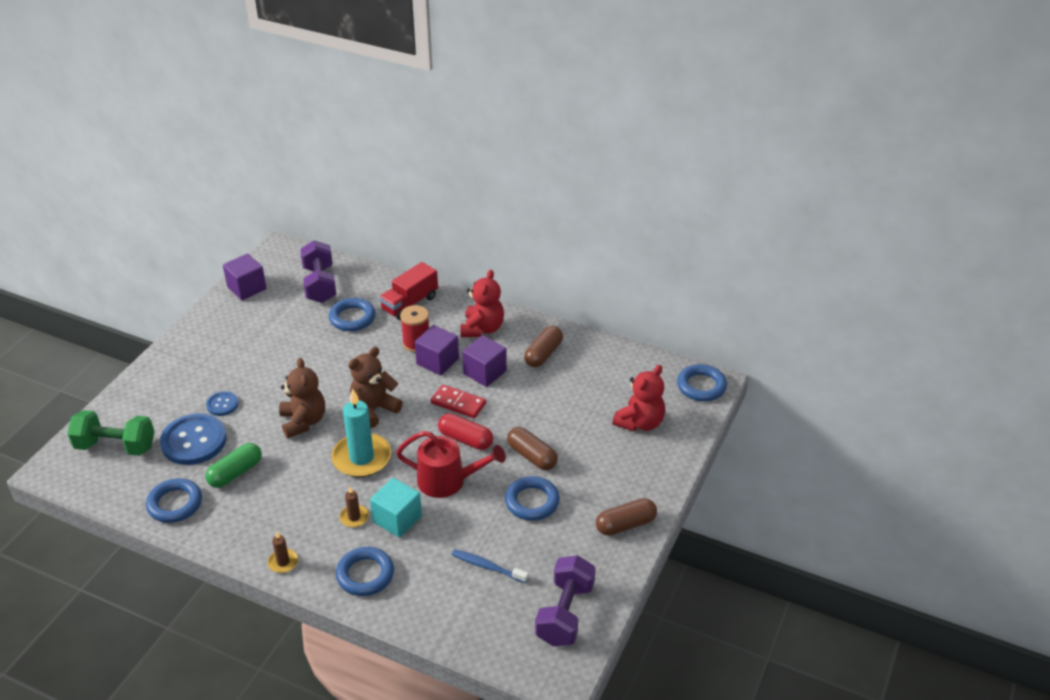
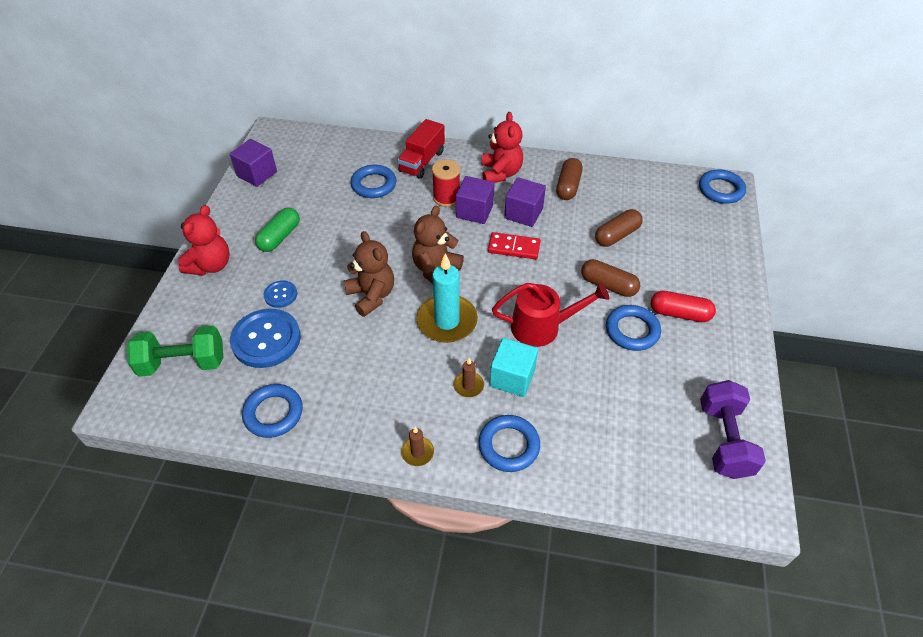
camera: 15 degrees left, 10 degrees up
green capsule [205,443,262,488] -> green capsule moved to [255,207,300,252]
purple dumbbell [300,240,336,303] -> none
red capsule [438,413,493,450] -> red capsule moved to [651,291,716,322]
blue toothbrush [451,549,528,583] -> none
brown capsule [596,498,657,536] -> brown capsule moved to [595,209,643,247]
red teddy bear [612,365,665,431] -> red teddy bear moved to [178,205,230,276]

